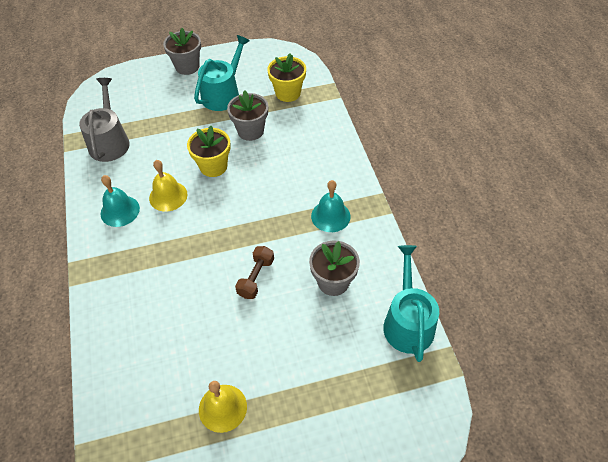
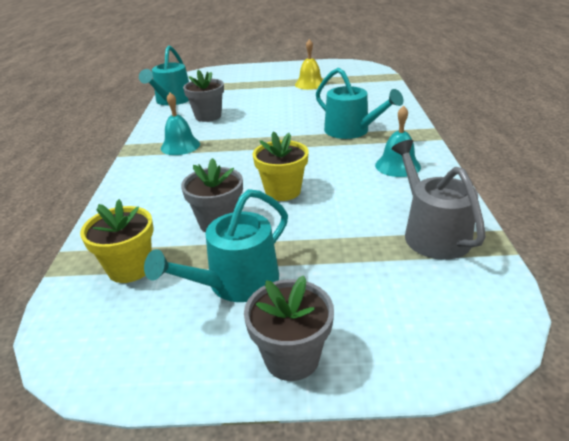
camera: 165 degrees left, 20 degrees down
grey watering can [79,78,130,162] -> grey watering can turned 150 degrees clockwise [391,140,486,260]
yellow bell [149,160,188,212] -> none
brown dumbbell [235,246,274,299] -> none
none -> turquoise watering can [316,68,403,139]

